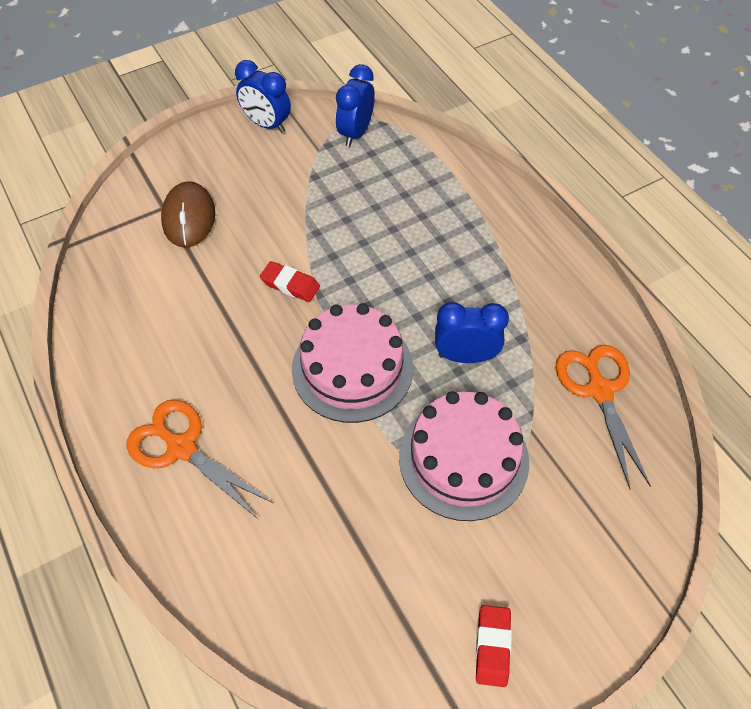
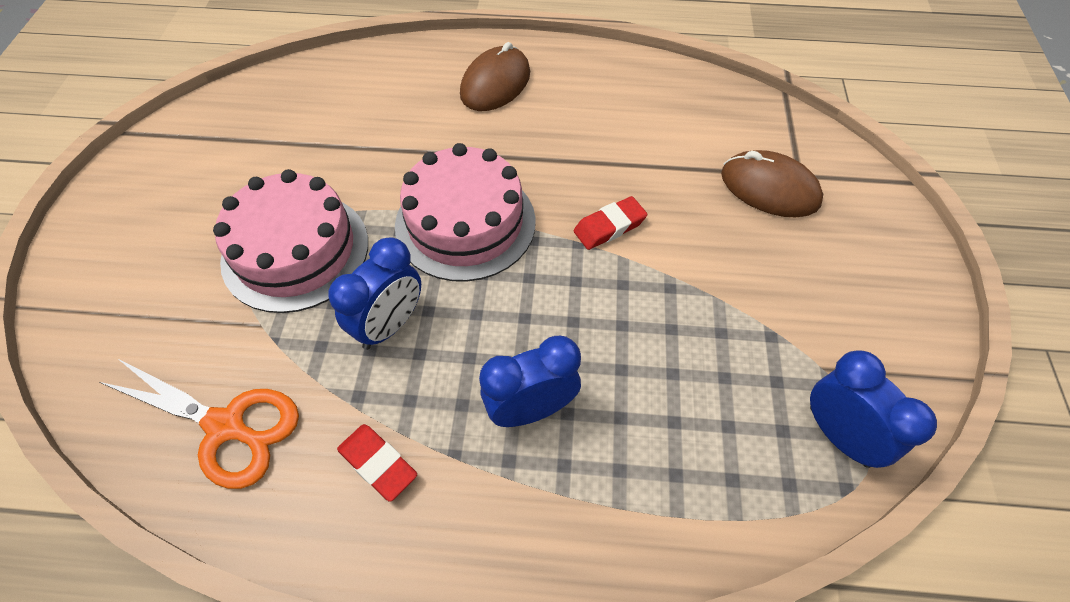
camera: 125 degrees right, 0 degrees up
orange scissors [127,400,273,520] -> brown mouse [460,42,530,111]
blue clock [235,60,291,133] -> blue clock moved to [479,336,581,427]
red eraser [476,605,512,687] -> red eraser moved to [337,424,417,502]

